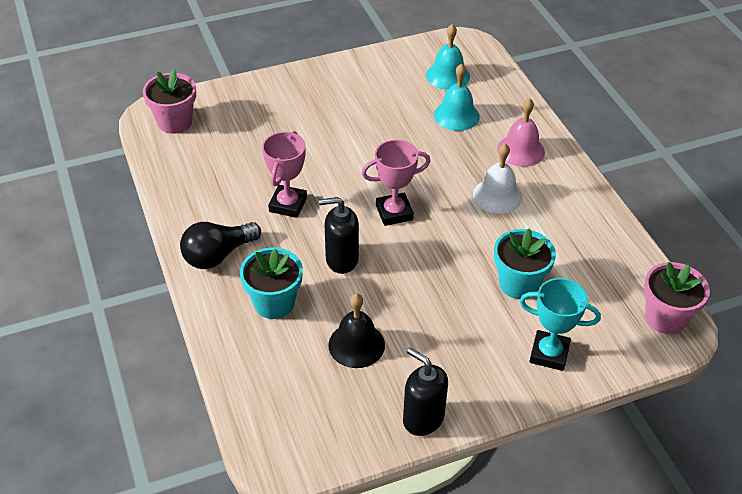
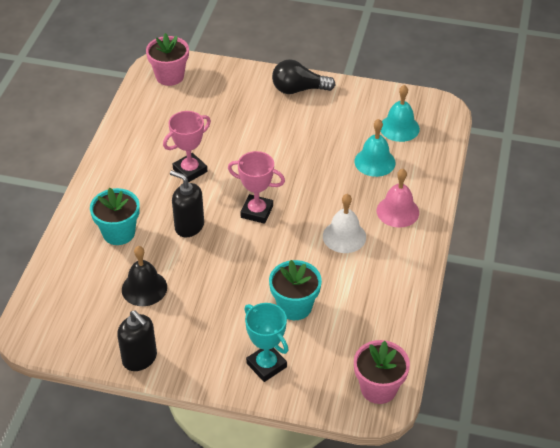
camera: 35 degrees right, 0 degrees up
black light bulb [180,222,261,269] -> black light bulb moved to [272,59,336,94]
black soap dispenser [403,348,448,436] -> black soap dispenser turned 150 degrees clockwise [117,310,157,371]

